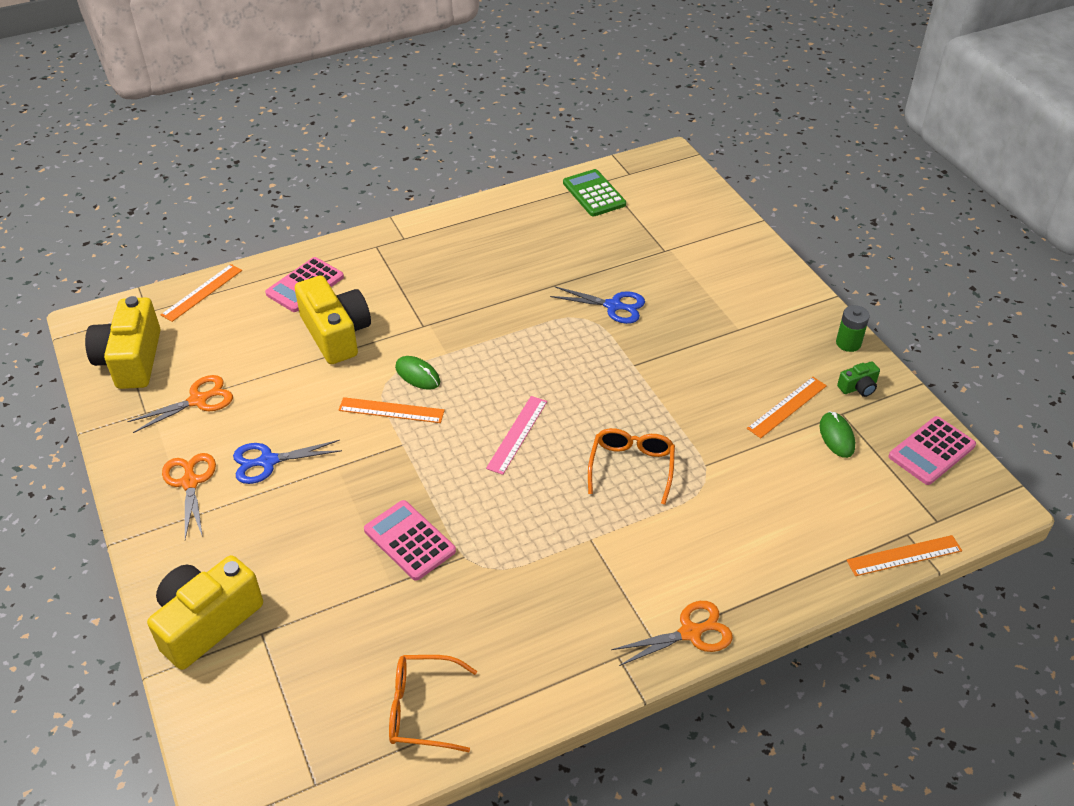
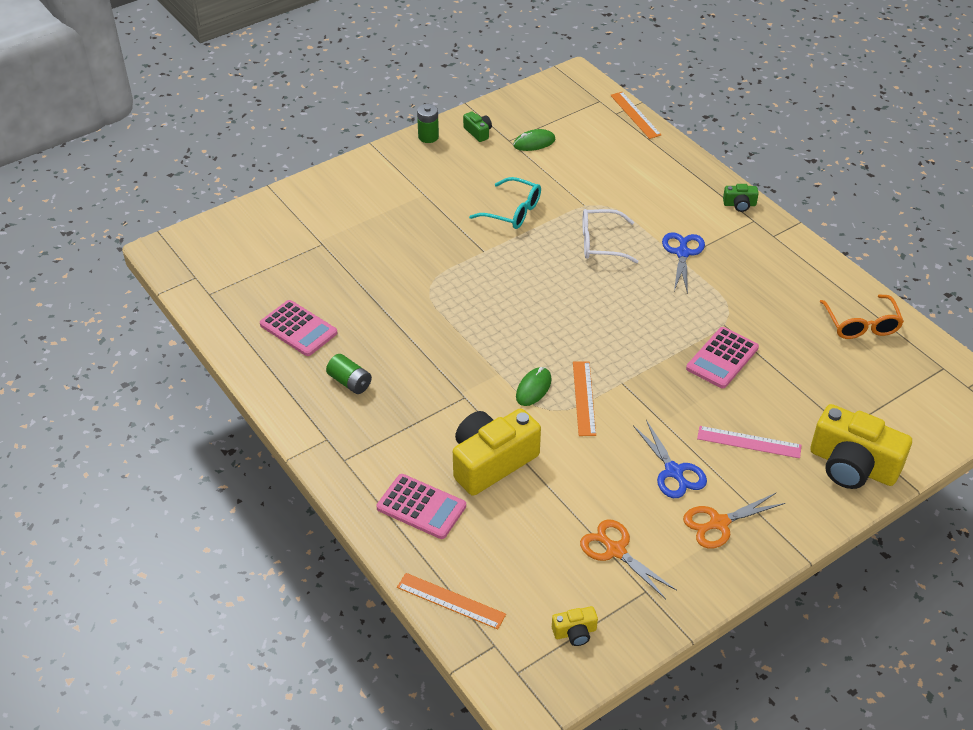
camera: 100 degrees left, 0 degrees up
yellow camera [85,296,161,389] -> yellow camera [552,606,598,646], size x0.44
pink ruler [486,396,547,475] -> pink ruler moved to [697,426,802,458]
blue scissors [550,286,645,324] -> blue scissors moved to [662,232,705,294]
green calculator [563,169,626,216] -> none
orange glasses [588,428,675,505] -> white glasses [583,209,639,263]
orange scissors [611,601,733,666] -> green camera [723,184,759,212]
orange ruler [747,377,827,438] -> none
pink calculator [889,416,976,485] -> pink calculator moved to [260,300,337,356]
none -> green battery [326,354,372,394]
none -> turquoise glasses [469,177,541,229]

